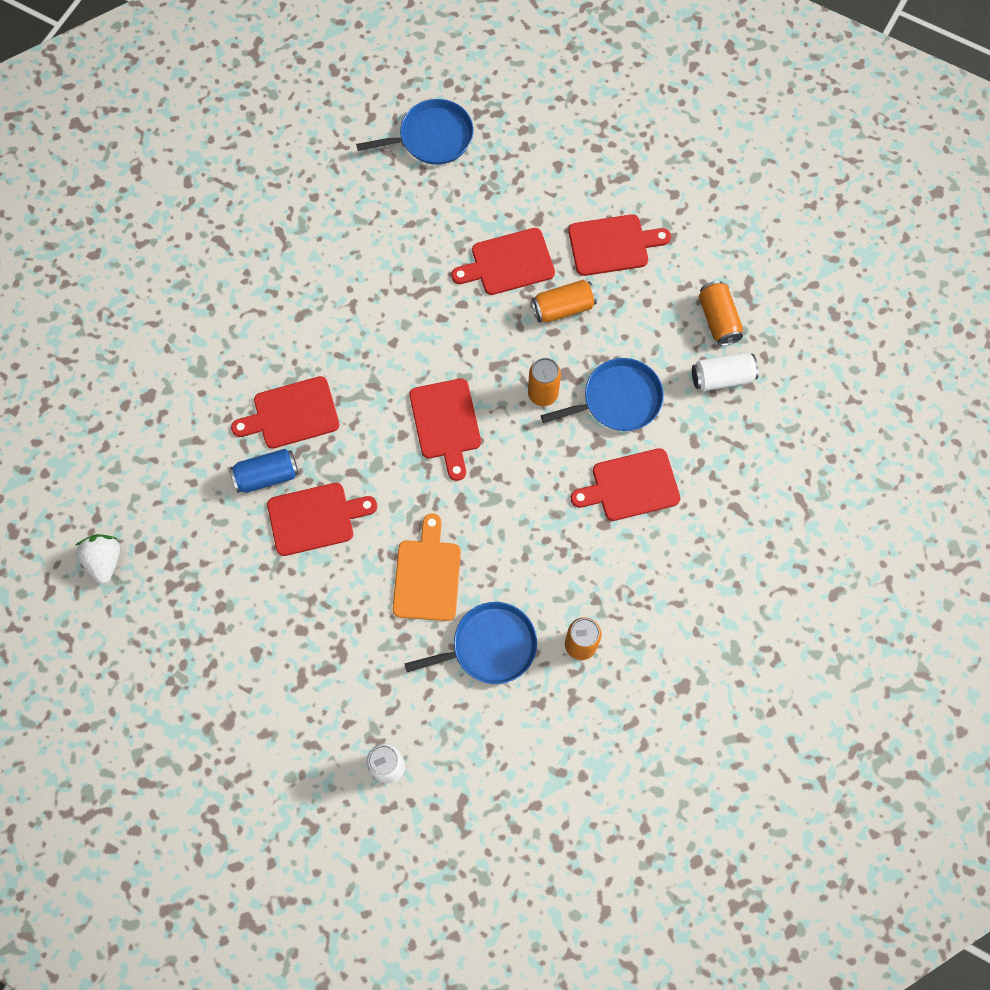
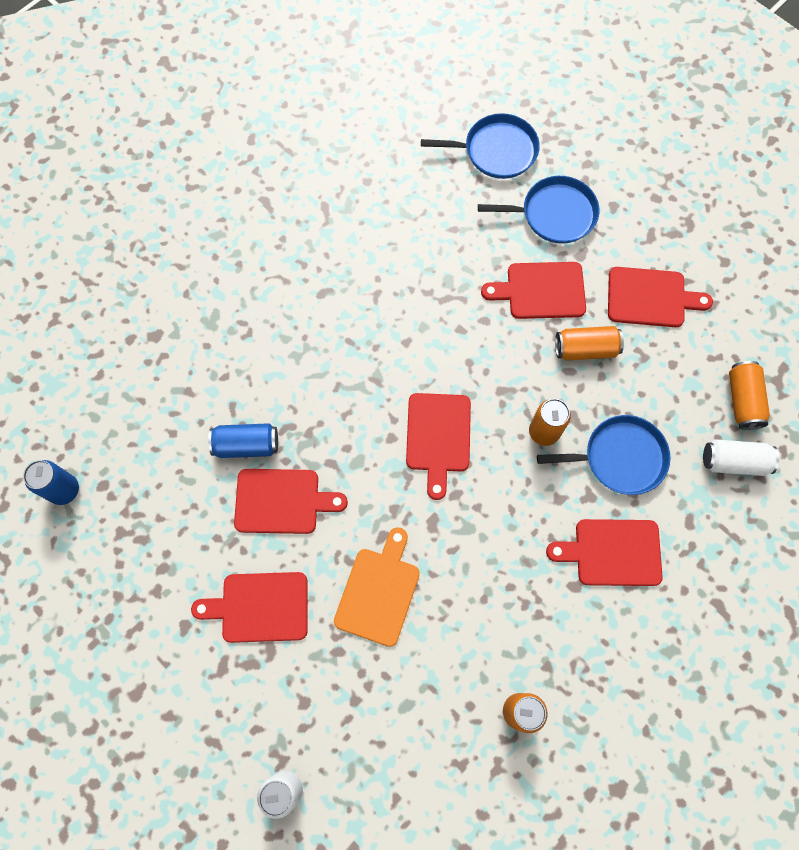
camera: 15 degrees right, 0 degrees up
white strawberry [76,534,120,584] -> blue can [23,460,79,505]
red cutting board [231,376,340,449] -> red cutting board moved to [191,572,308,643]
blue pan [404,602,537,684] -> blue pan moved to [478,176,599,244]

